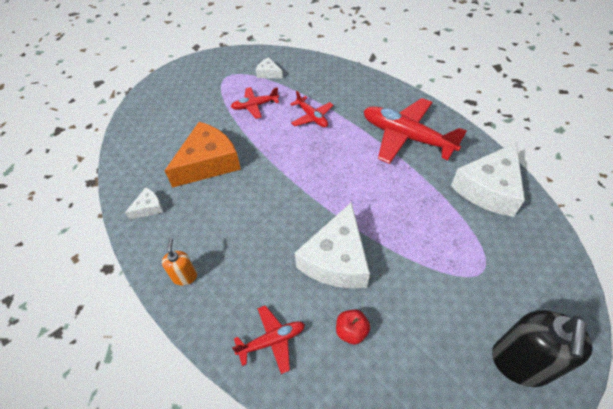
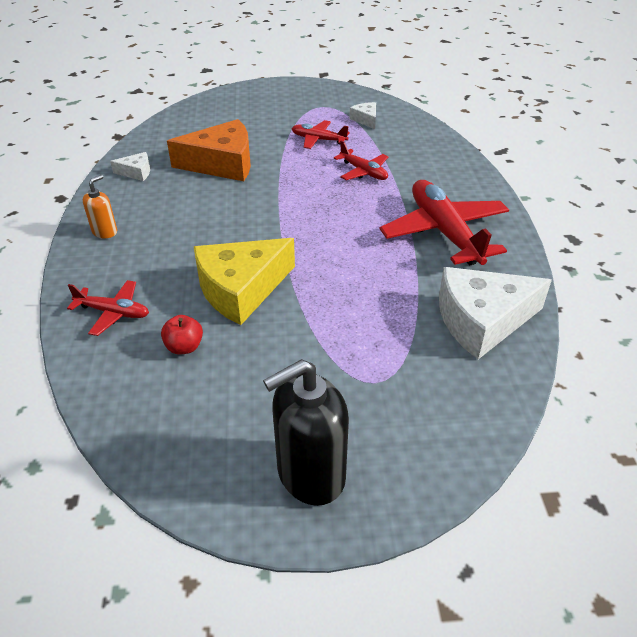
camera: 35 degrees right, 10 degrees down
red plane [290,91,334,127] -> red plane turned 45 degrees counterclockwise [334,141,389,180]
white cheese [295,202,370,289] -> yellow cheese [194,238,295,325]

